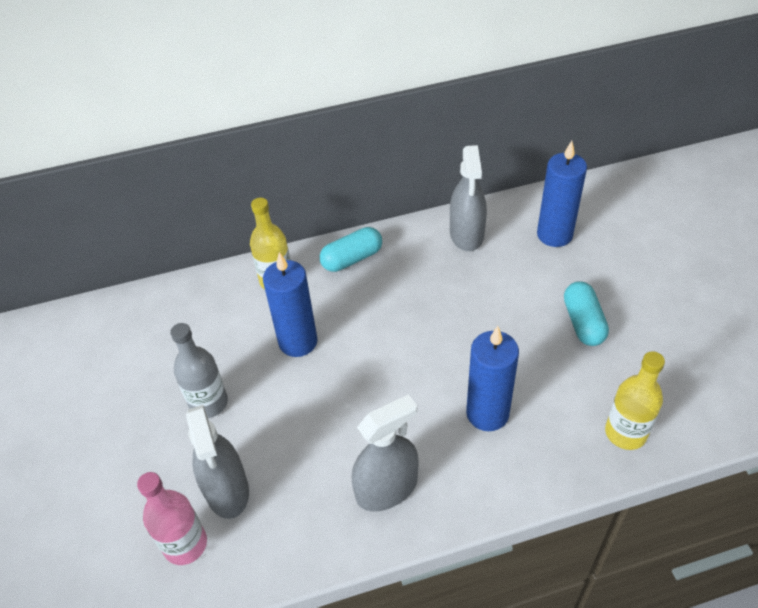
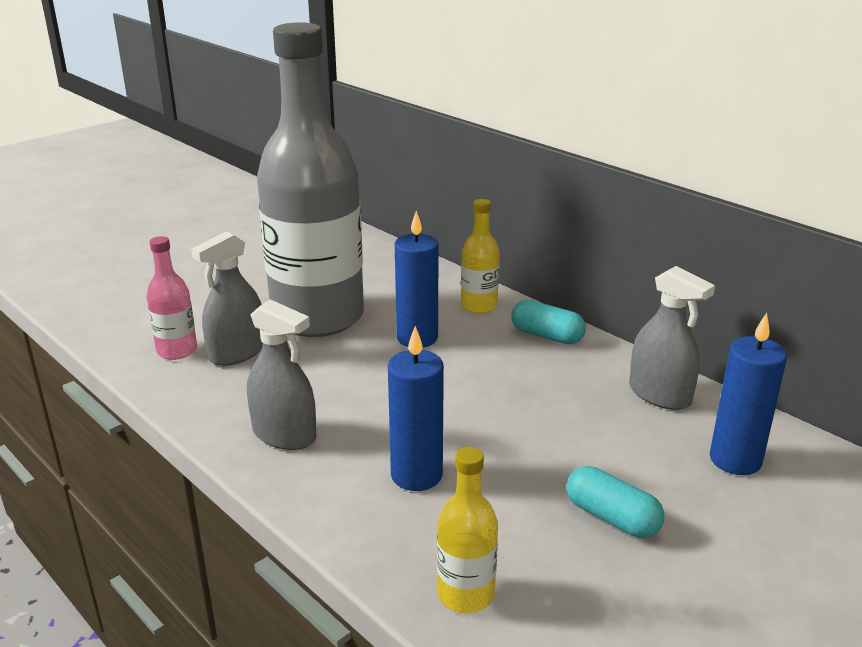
camera: 60 degrees right, 20 degrees down
grey bottle [170,323,228,418] -> grey bottle [257,22,364,337], size x2.47
grey spray bottle [450,145,487,251] -> grey spray bottle turned 105 degrees counterclockwise [629,266,715,410]
turquoise capsule [564,281,609,346] -> turquoise capsule turned 75 degrees clockwise [566,466,664,538]

